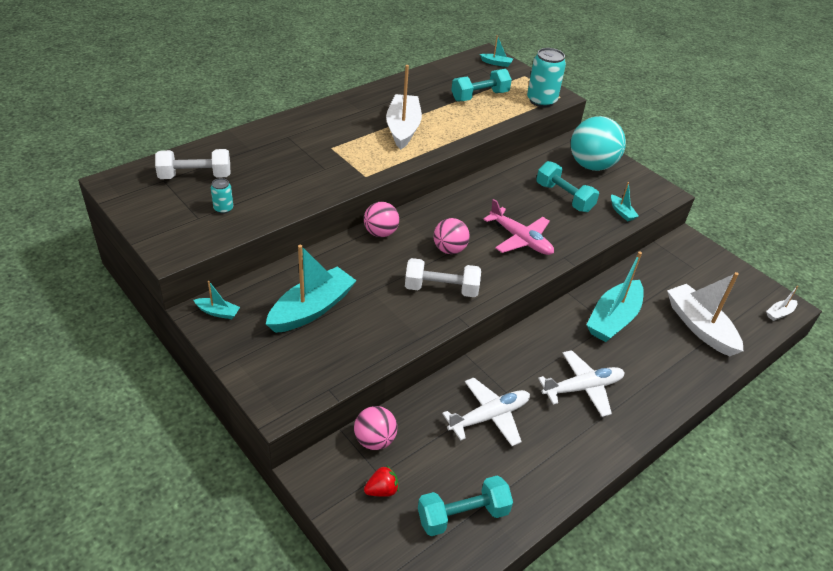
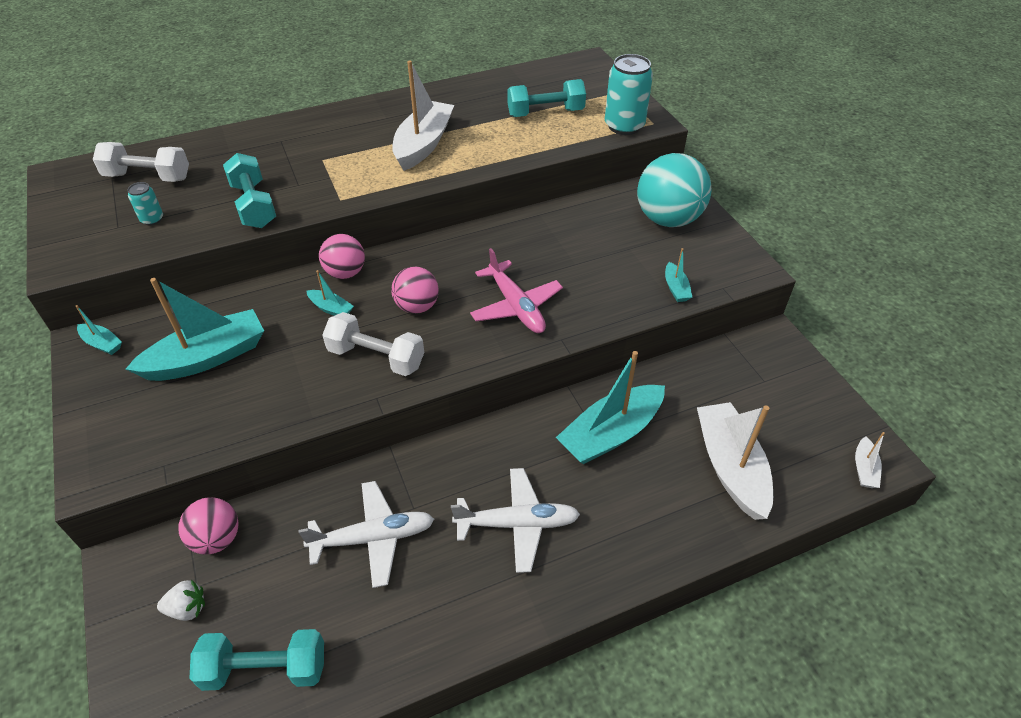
camera: 20 degrees right, 5 degrees up
red strawberry [364,465,399,497] -> white strawberry [157,579,205,621]
turquoise boat [480,35,513,67] -> turquoise boat moved to [307,270,354,316]
turquoise dumbbell [536,161,599,212] -> turquoise dumbbell moved to [223,153,276,228]
white boat [766,286,798,321] -> white boat turned 60 degrees counterclockwise [855,432,885,488]

